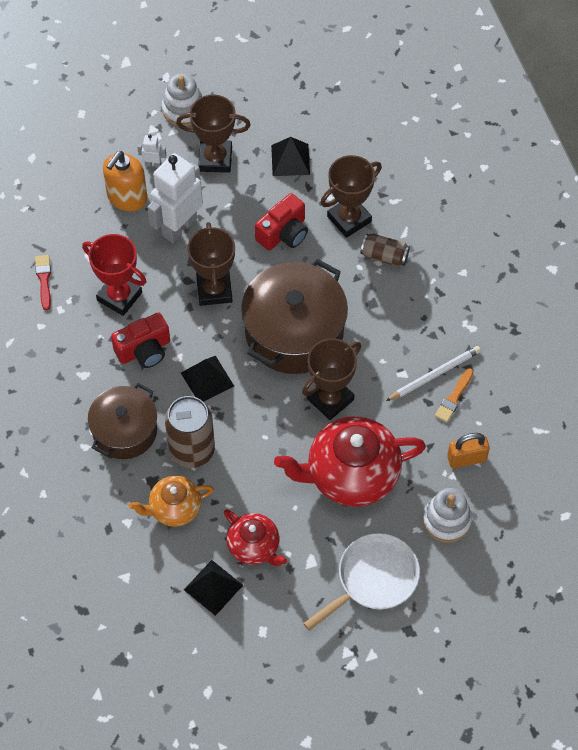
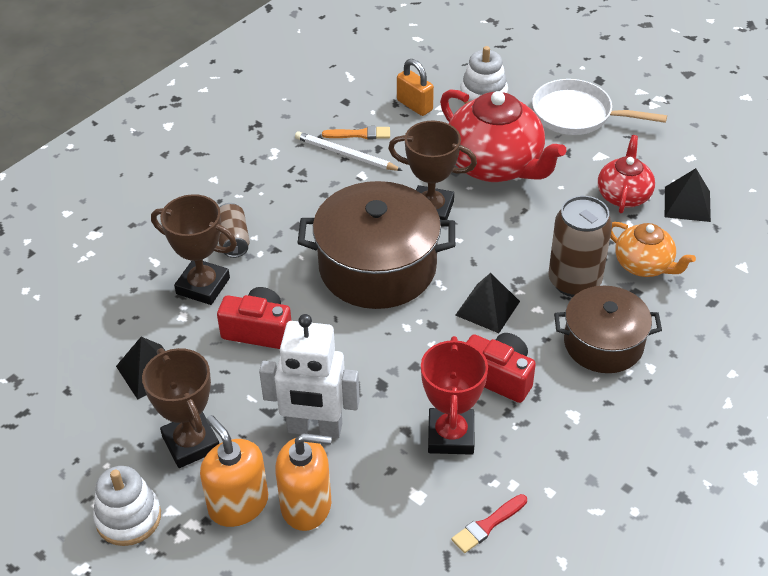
camera: 120 degrees left, 15 degrees down
white robot [137,134,166,168] -> orange soap dispenser [200,415,268,527]
brown trophy [188,222,235,306] -> none

